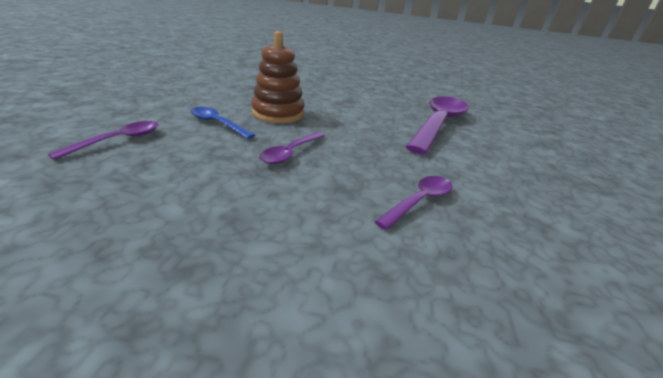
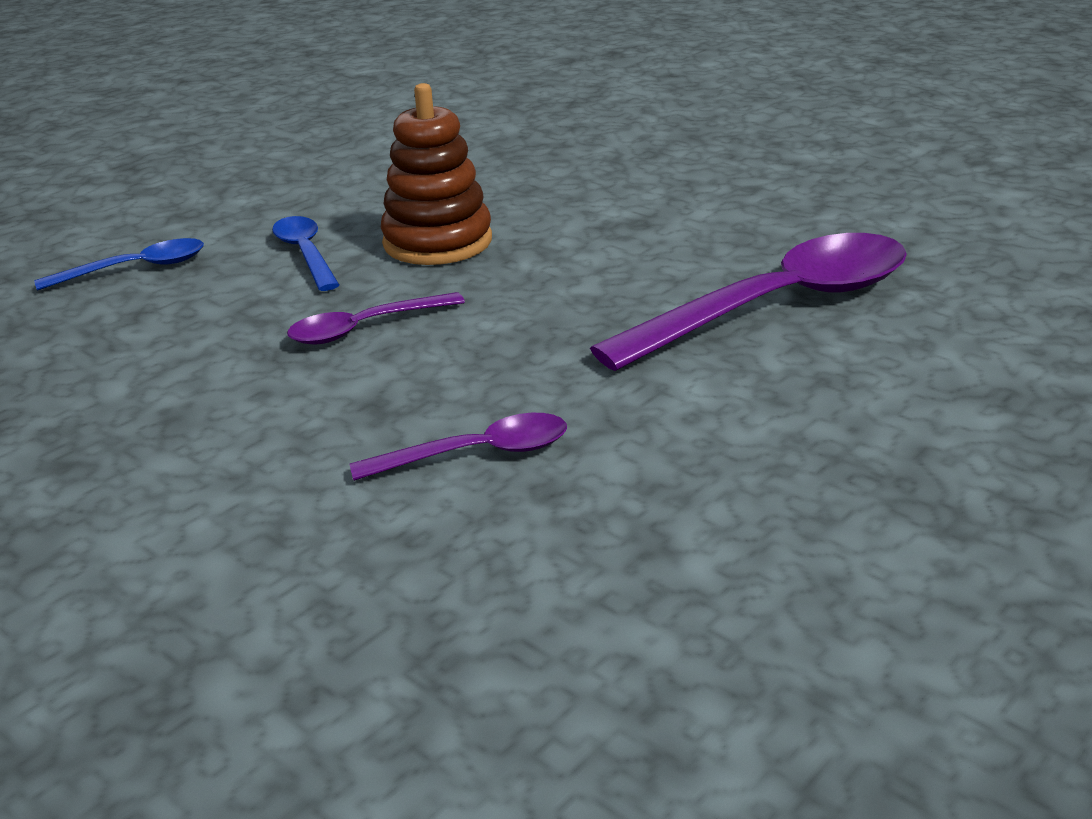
camera: 35 degrees right, 0 degrees up
purple spoon [48,121,158,160] -> blue spoon [34,238,204,291]

